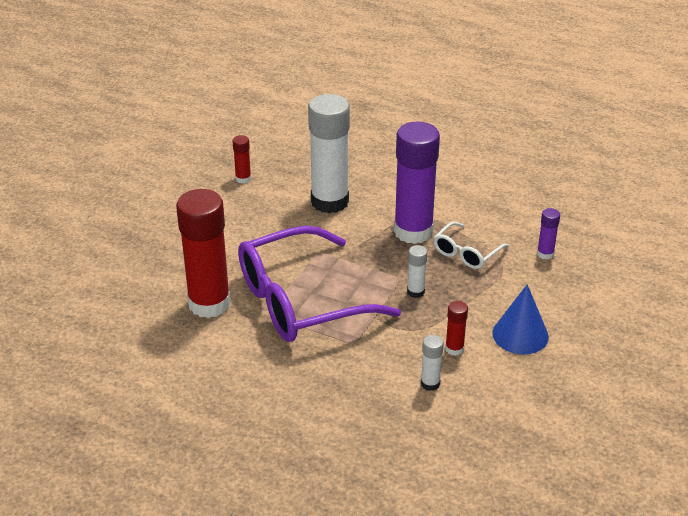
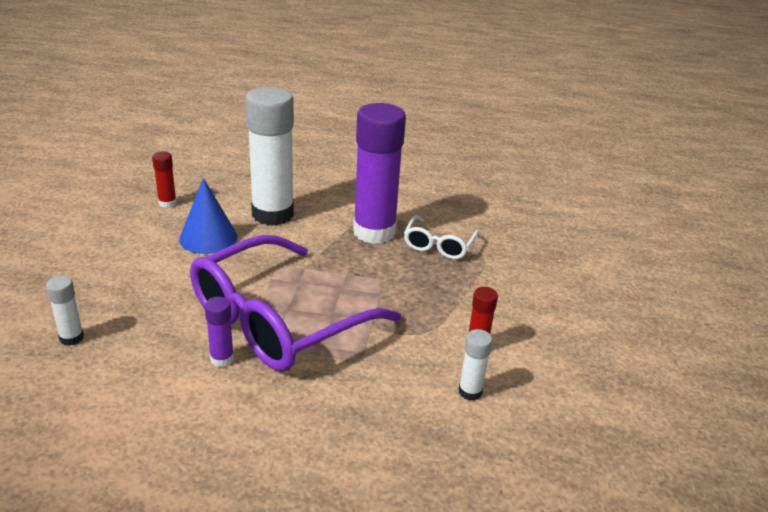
camera: 20 degrees left, 5 degrees down
red glue stick [176,189,231,318] -> none
white glue stick [407,245,427,298] -> white glue stick moved to [46,276,84,346]
blue cone [492,284,549,355] -> blue cone moved to [179,178,238,254]
purple glue stick [537,208,560,260] -> purple glue stick moved to [205,297,234,367]

